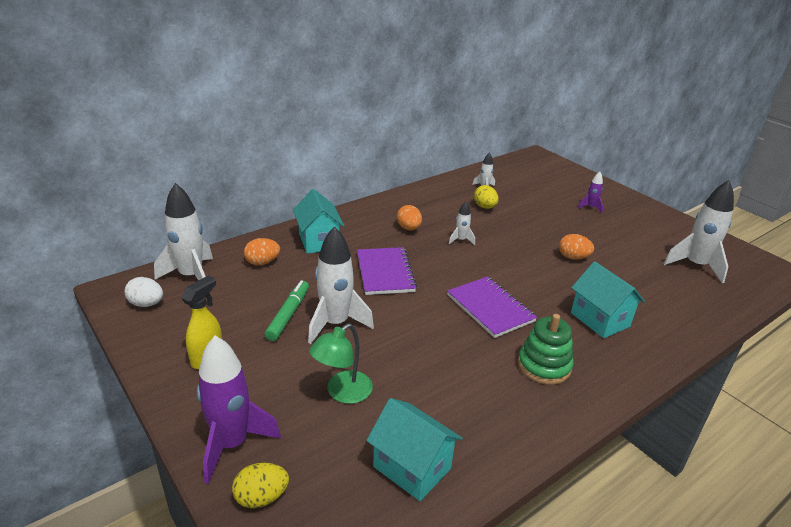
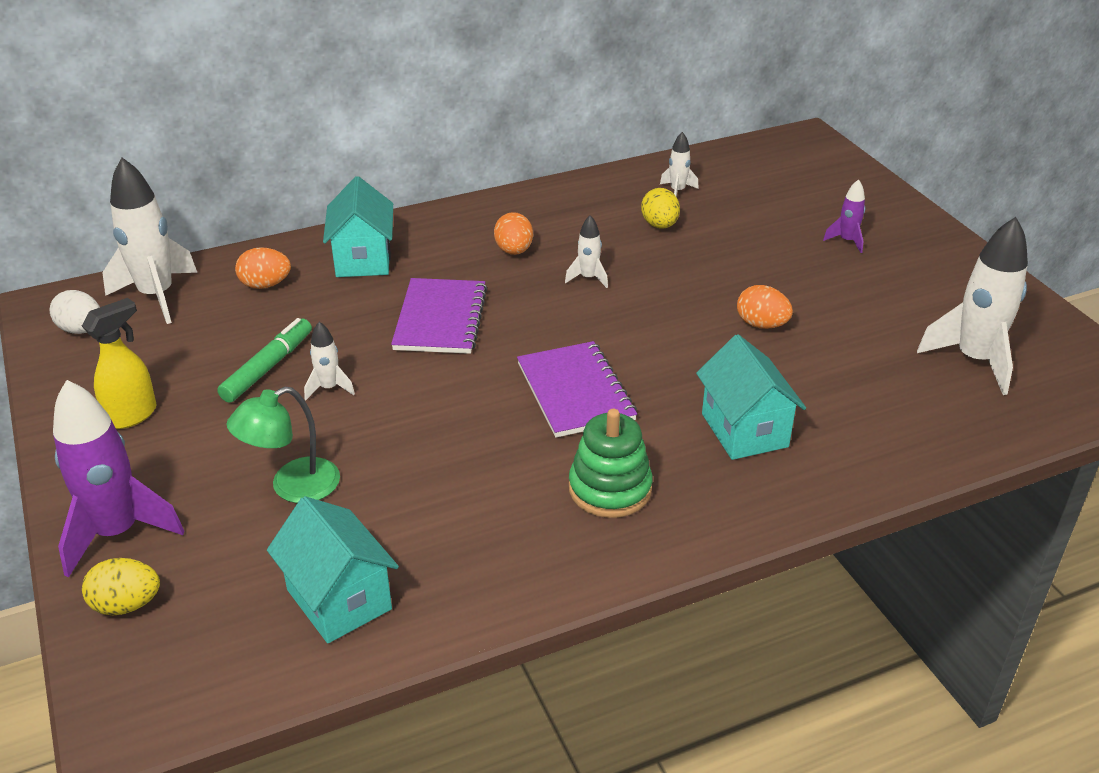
camera: 15 degrees right, 5 degrees up
white rocket [308,226,374,344] -> white rocket [304,322,355,400], size x0.48

